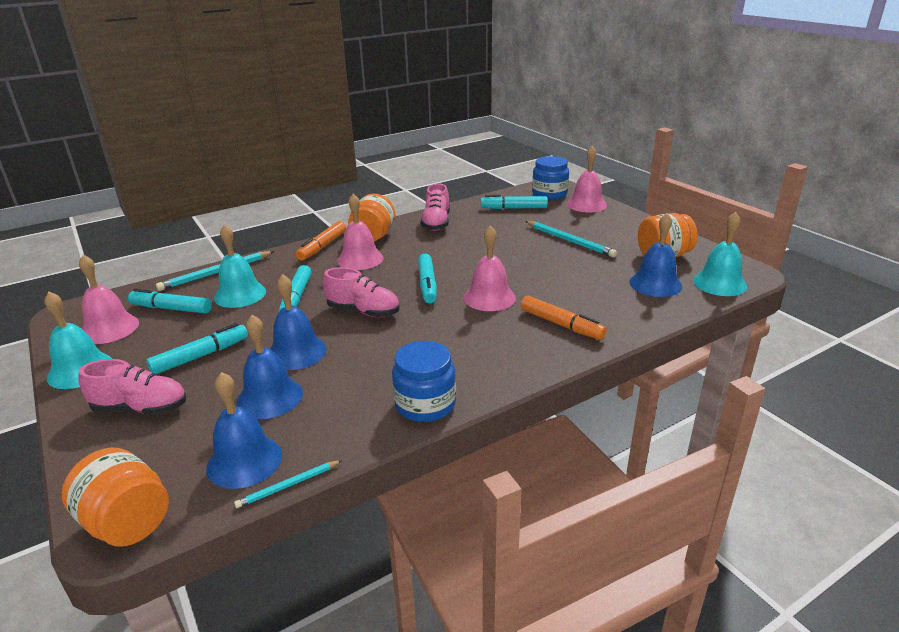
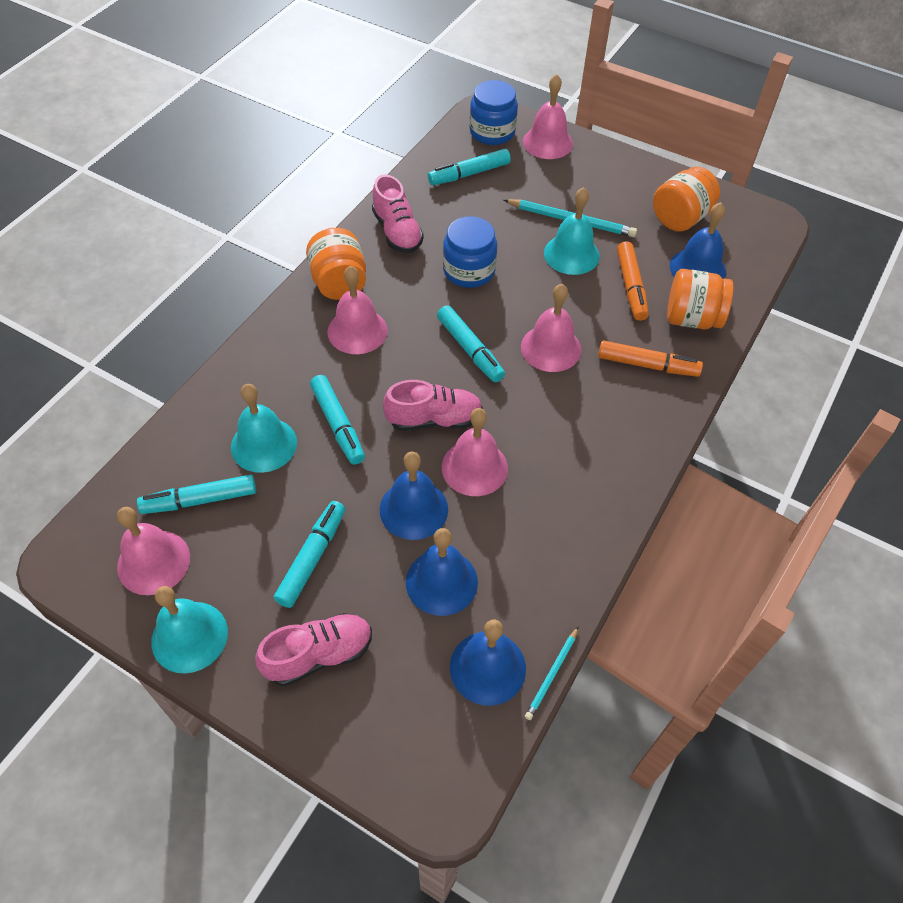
camera: 30 degrees left, 25 degrees up
orange jar [61,448,169,547] -> orange jar moved to [667,269,733,329]
turquoise pencil [156,251,274,291] -> none
orange marker [296,221,346,261] -> orange marker moved to [617,241,649,321]
blue jar [392,341,456,422] -> blue jar moved to [443,216,497,288]
turquoise bell [693,212,747,296] -> turquoise bell moved to [544,187,600,275]
none -> pink bell [442,408,508,496]

